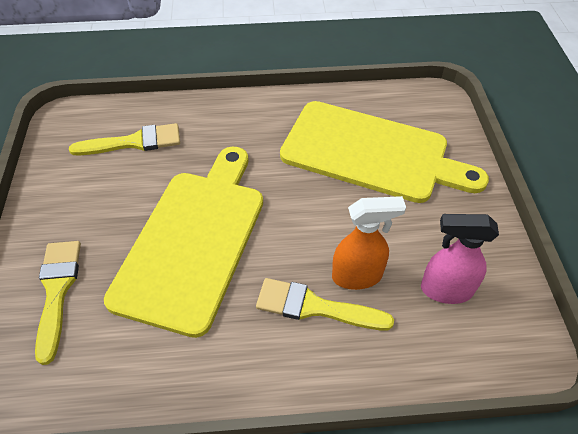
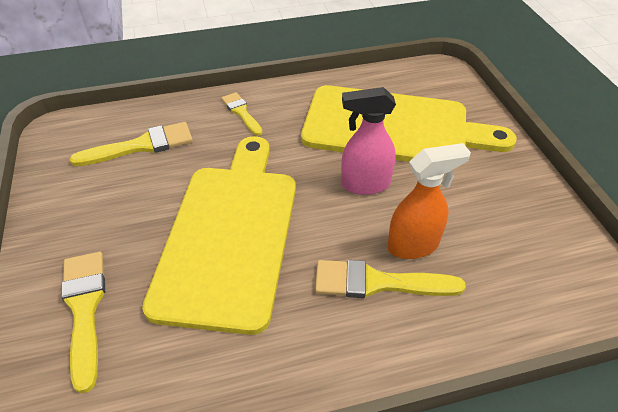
camera: 10 degrees left, 5 degrees down
pink spray bottle [421,214,499,304] -> pink spray bottle moved to [341,87,396,195]
none -> yellow brush [221,92,262,136]

